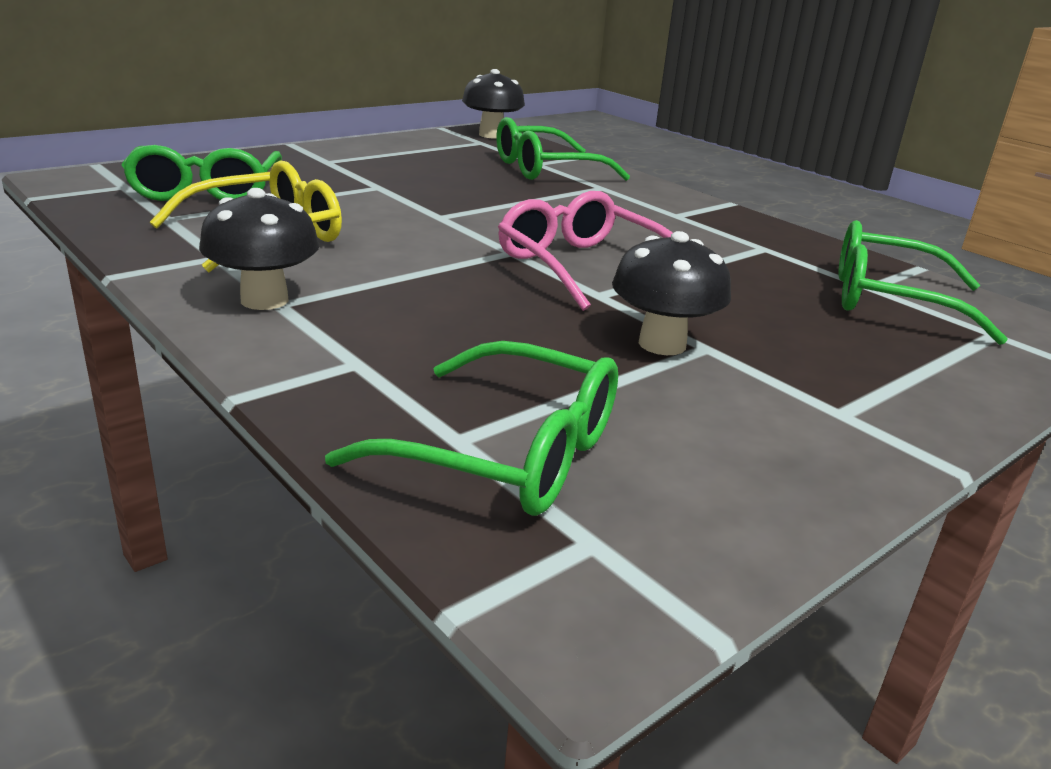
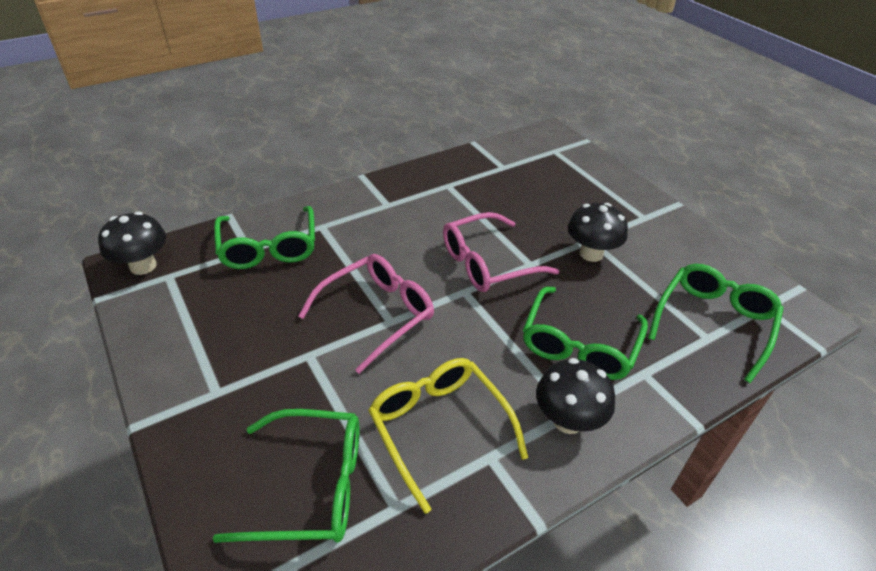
camera: 80 degrees left, 15 degrees up
green glasses [838,220,1008,345] -> green glasses moved to [523,287,648,380]
none -> pink glasses [298,254,434,374]

